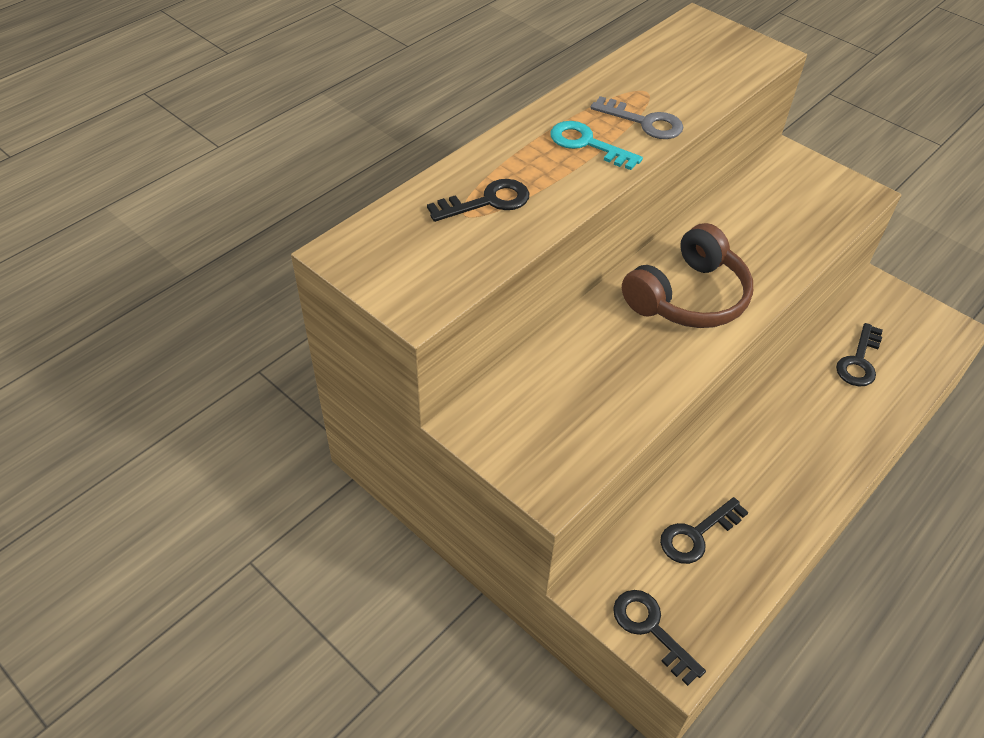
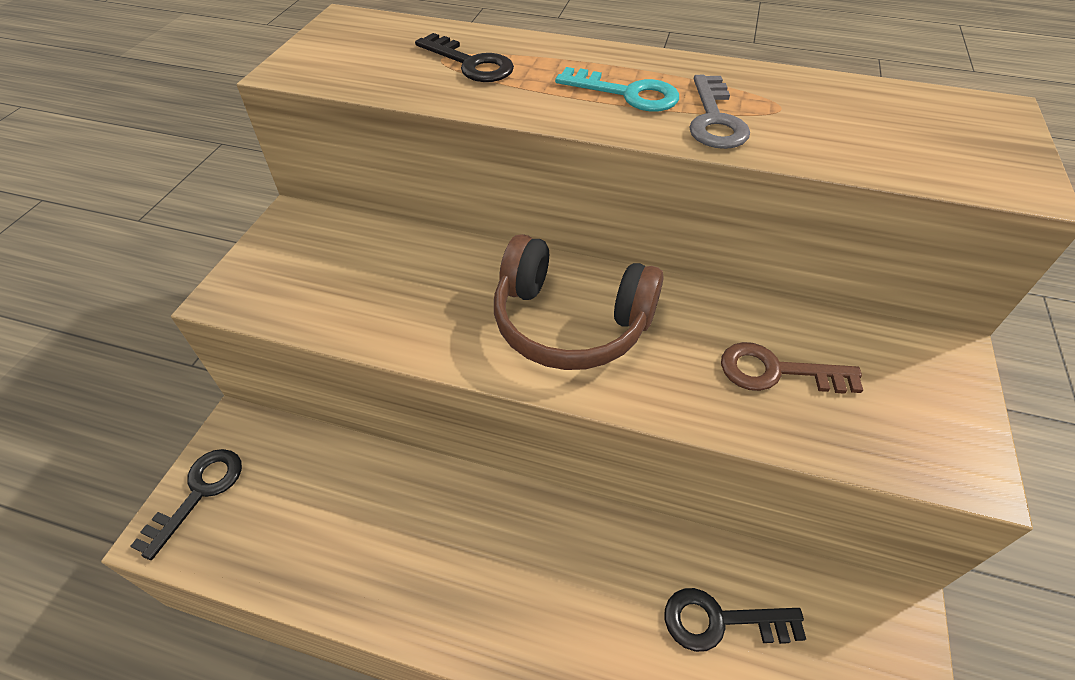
camera: 65 degrees right, 0 degrees up
turquoise key [551,121,643,170] -> turquoise key turned 105 degrees clockwise [555,67,679,111]
black key [660,497,748,564] -> none
none -> brown key [721,342,863,394]

